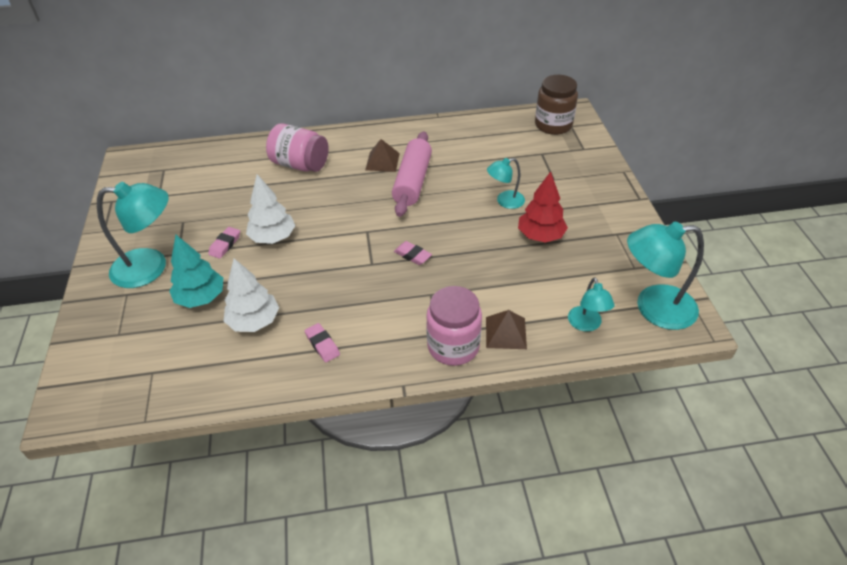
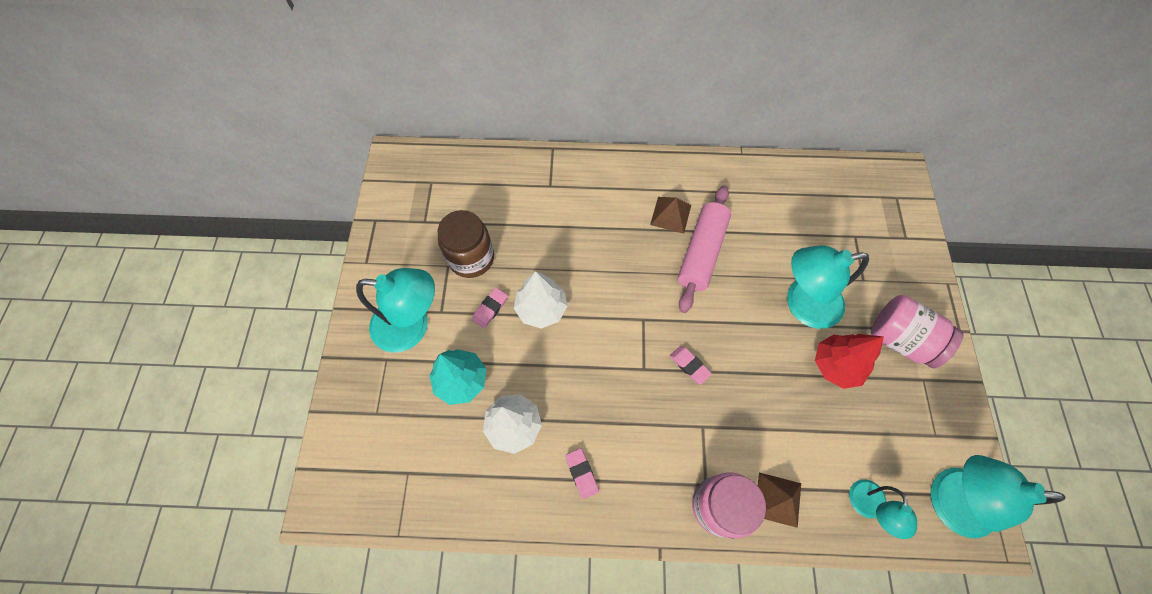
camera: 10 degrees right, 20 degrees up
pink jar [266,123,328,172] -> pink jar moved to [871,295,964,368]
turquoise lamp [487,158,525,209] -> turquoise lamp [787,246,869,329], size x1.81
brown jar [535,75,578,135] -> brown jar moved to [438,210,494,278]

